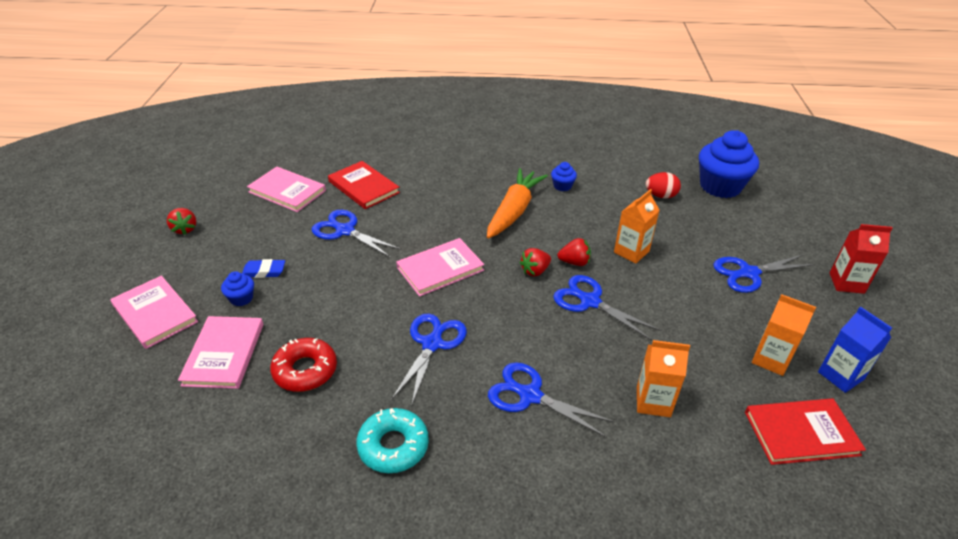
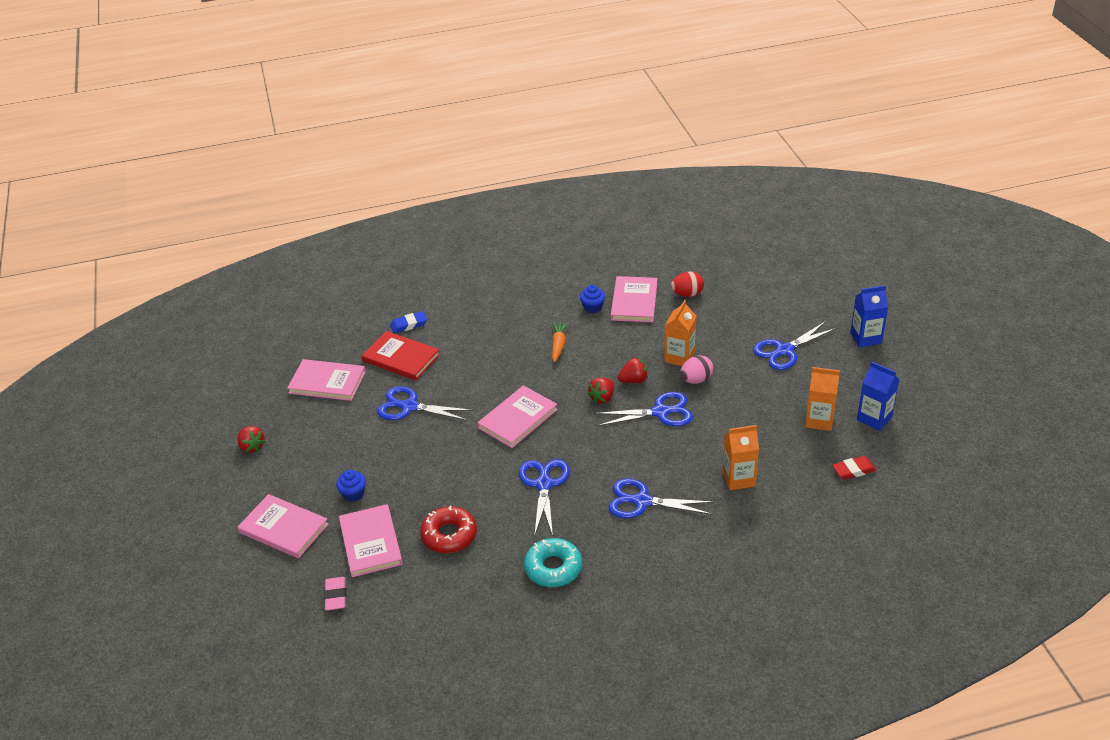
camera: 15 degrees left, 0 degrees up
blue eraser [242,259,285,278] -> blue eraser moved to [390,311,427,333]
orange carrot [487,168,548,238] -> orange carrot [552,322,568,362], size x0.52
blue scissors [553,275,661,341] -> blue scissors turned 150 degrees clockwise [594,392,693,426]
blue cupcake [699,130,759,198] -> none
red book [745,398,866,465] -> red eraser [832,456,876,480]
red carton [830,224,892,294] -> blue carton [850,285,888,347]
none -> pink eraser [324,577,346,610]
none -> pink book [611,276,657,322]
none -> pink egg [680,355,713,384]

